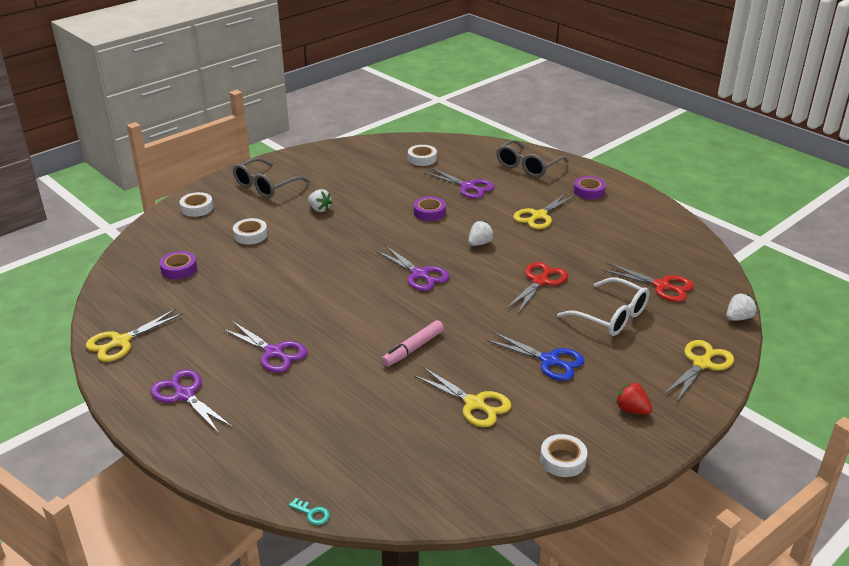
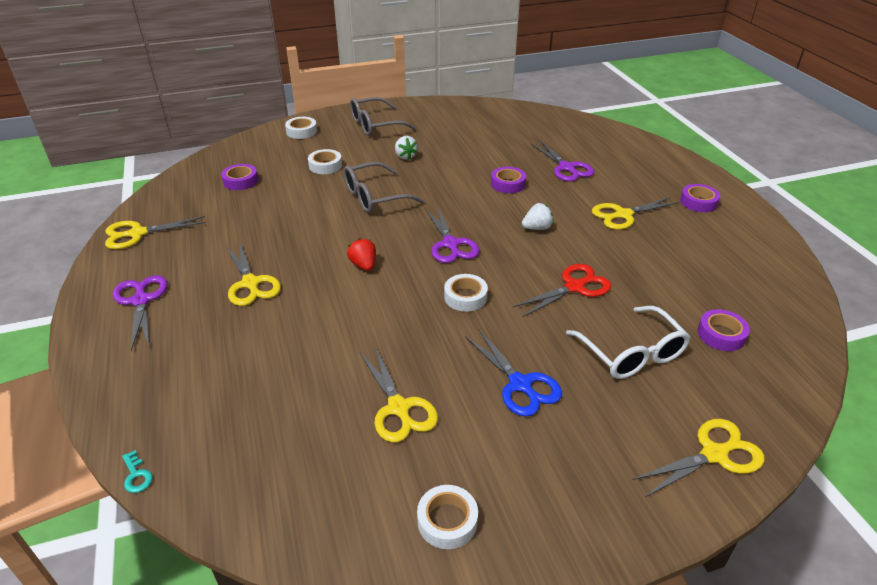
camera: 25 degrees right, 5 degrees up
purple scissors [222,321,307,373] -> yellow scissors [226,243,281,306]
pink marker [381,320,444,367] -> none
white tape [408,145,437,166] -> white tape moved to [444,274,488,312]
grey glasses [496,140,569,177] -> grey glasses moved to [344,162,424,213]
red scissors [602,263,694,302] -> purple tape [698,309,750,351]
red strawberry [616,382,652,415] -> red strawberry moved to [347,238,376,271]
white strawberry [727,293,757,321] -> none

